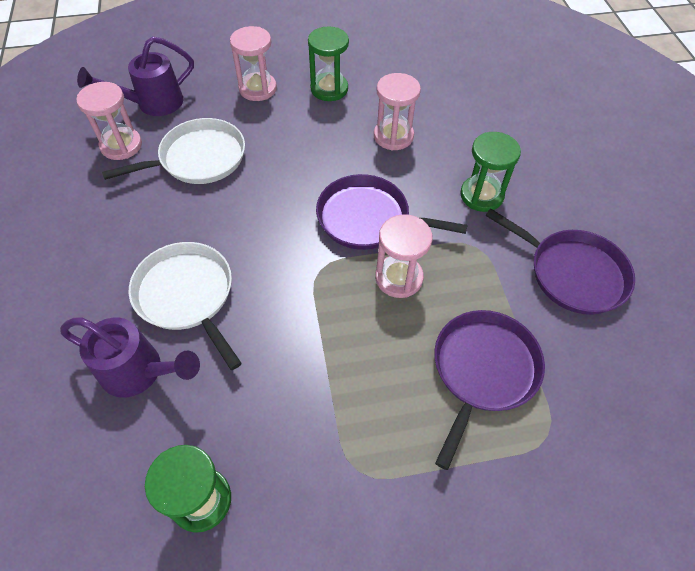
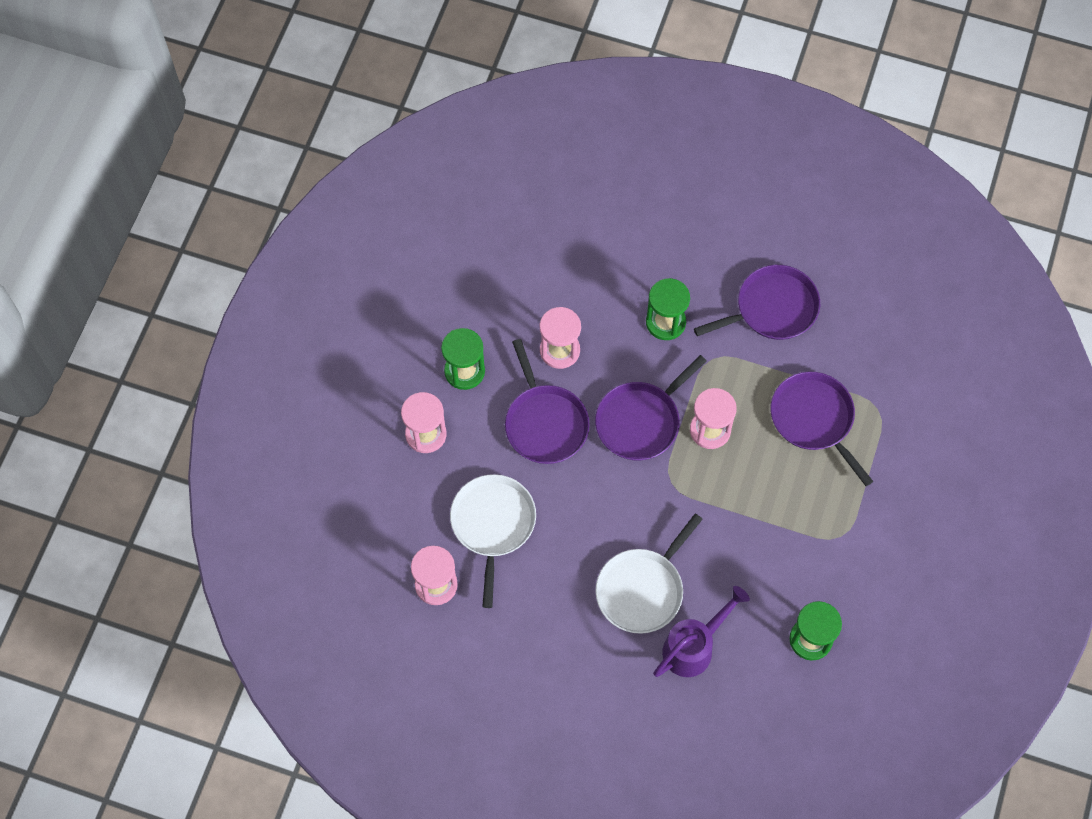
camera: 60 degrees left, 10 degrees up
purple watering can [77,36,194,116] -> none
white pan [129,242,242,370] -> white pan turned 45 degrees counterclockwise [595,514,703,634]
none -> purple pan [505,339,590,464]

